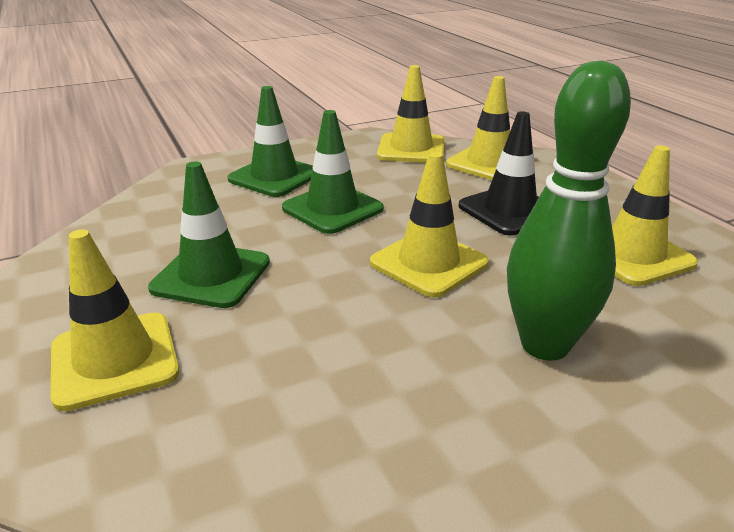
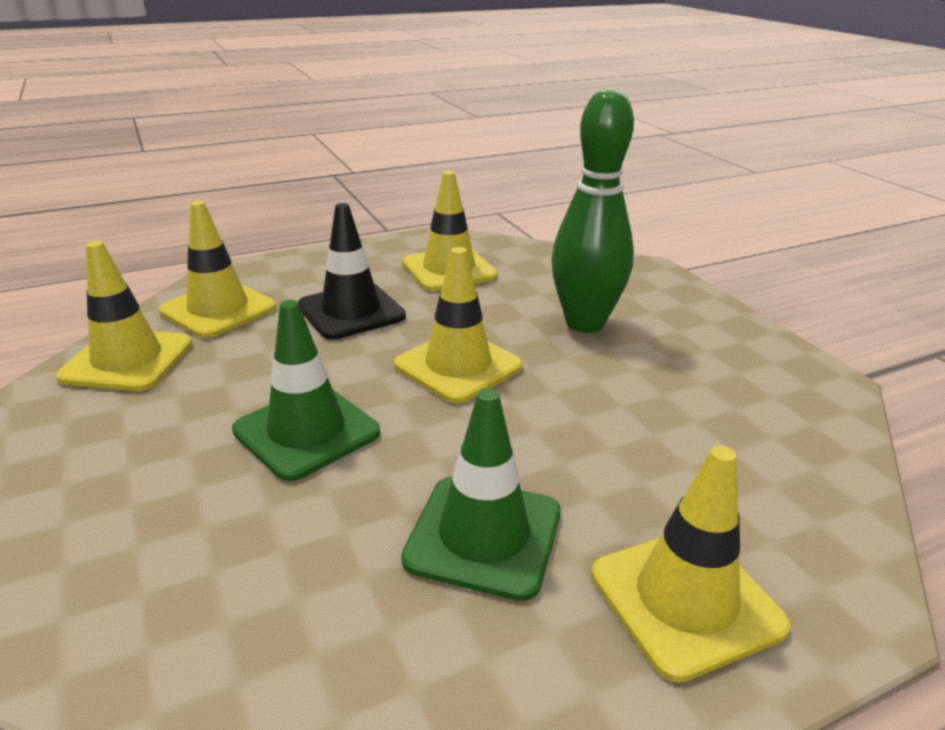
camera: 90 degrees left, 0 degrees up
green traffic cone [228,86,313,197] -> none

